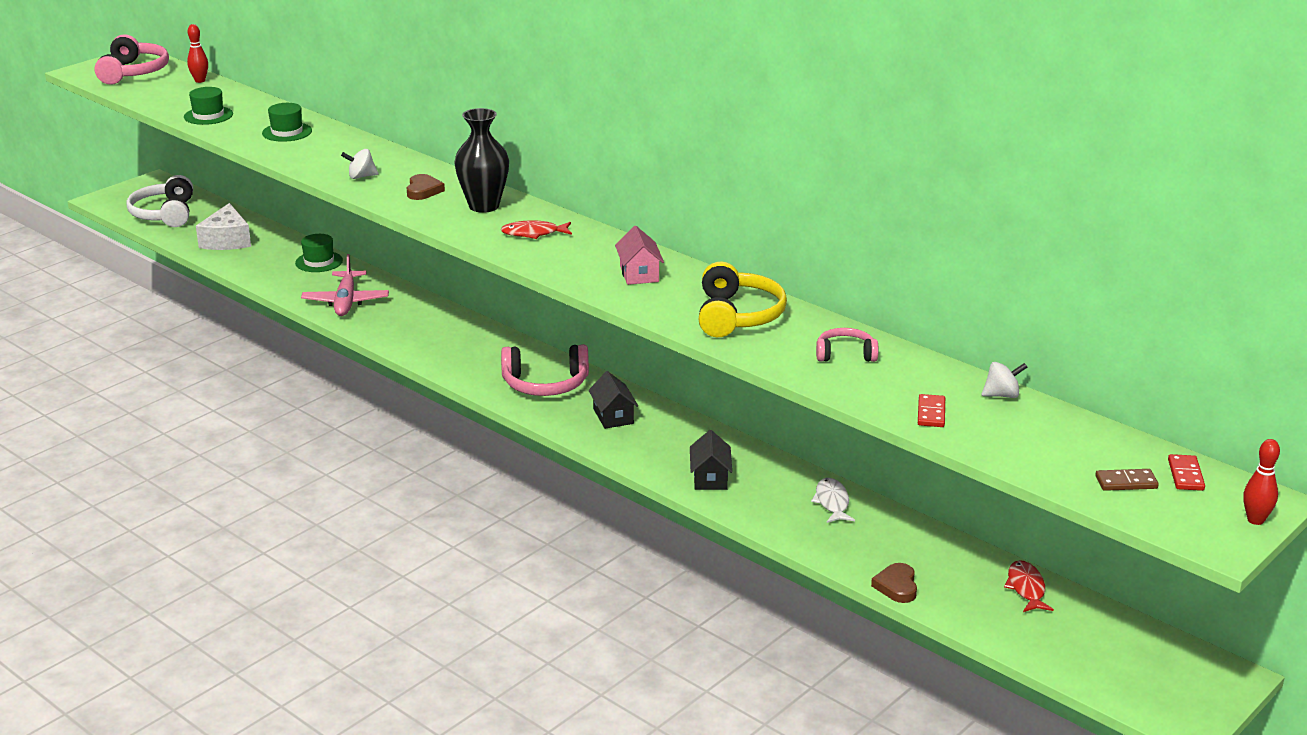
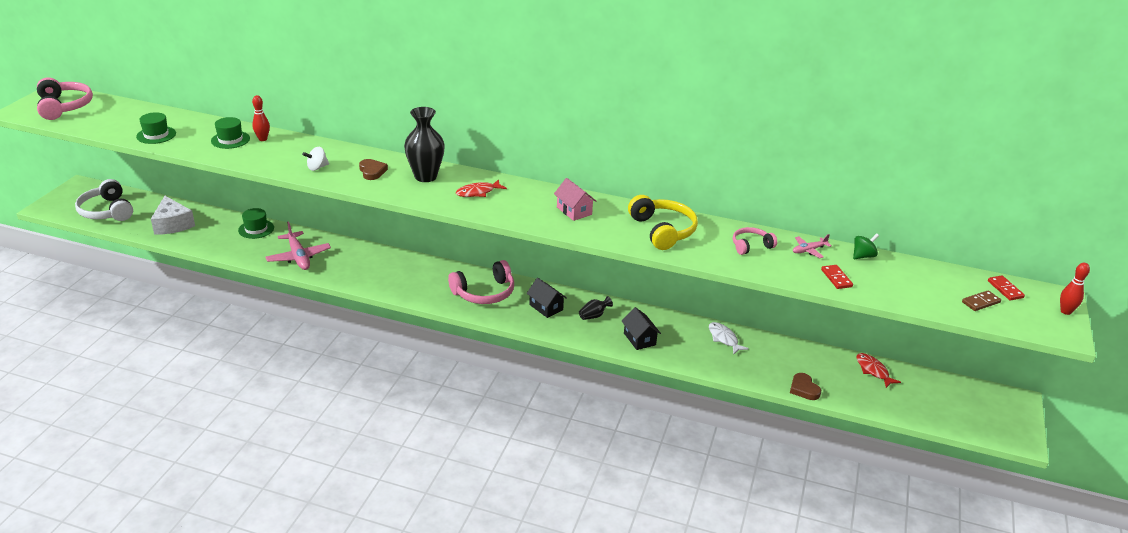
camera: 25 degrees left, 5 degrees up
red bowling pin [187,24,208,83] -> red bowling pin moved to [252,95,270,141]
white spinning top [982,362,1027,398] -> green spinning top [853,233,879,259]
none -> black vase [579,296,613,320]
none -> pink plane [793,234,832,258]

